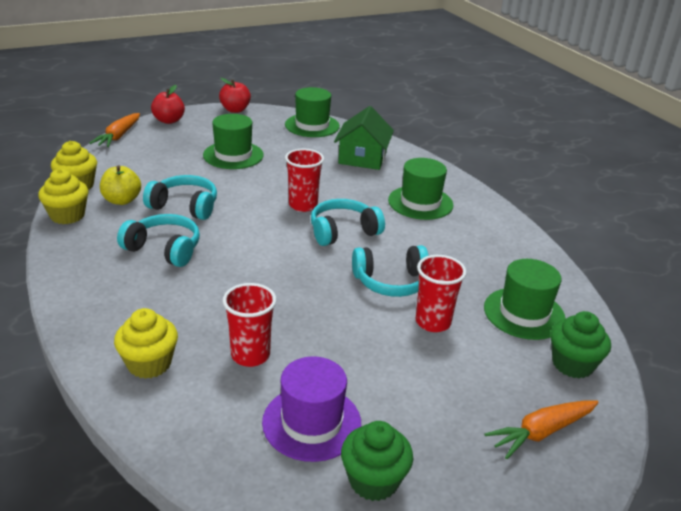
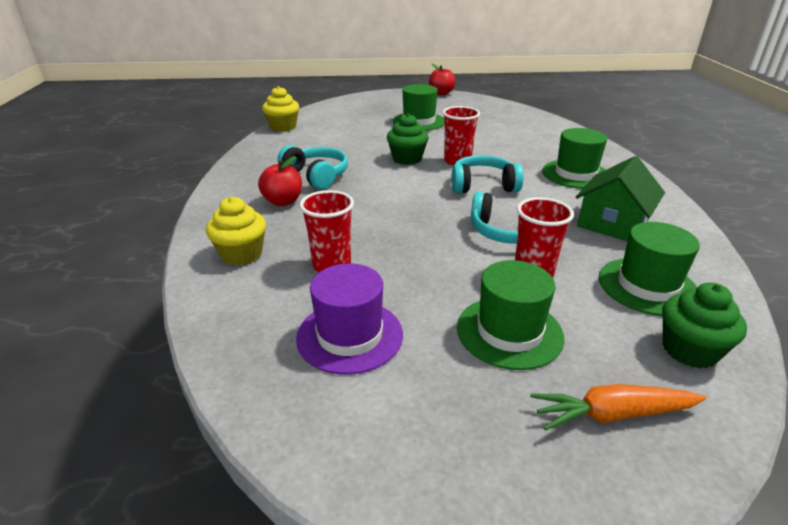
camera: 25 degrees right, 0 degrees up
yellow cupcake [38,169,89,224] -> none
orange carrot [90,113,140,147] -> none
yellow apple [100,165,141,205] -> none
turquoise headphones [143,175,217,220] -> none
red apple [151,85,185,124] -> red apple moved to [258,156,302,206]
green hat [285,87,340,137] -> green hat moved to [457,260,564,370]
green house [334,106,394,170] -> green house moved to [576,156,665,241]
green cupcake [341,421,413,501] -> green cupcake moved to [387,113,429,165]

